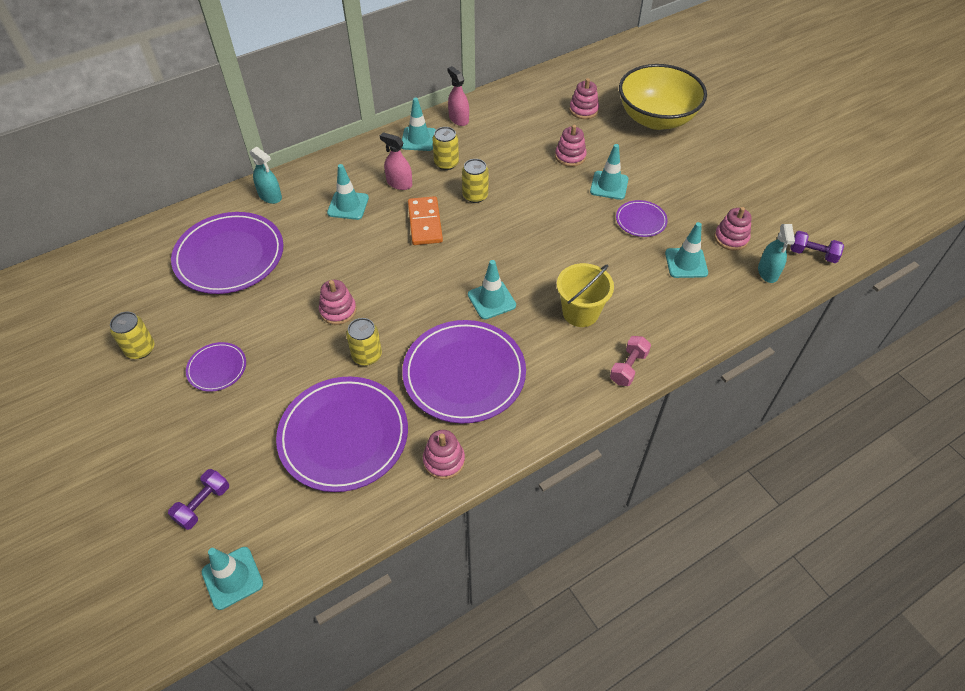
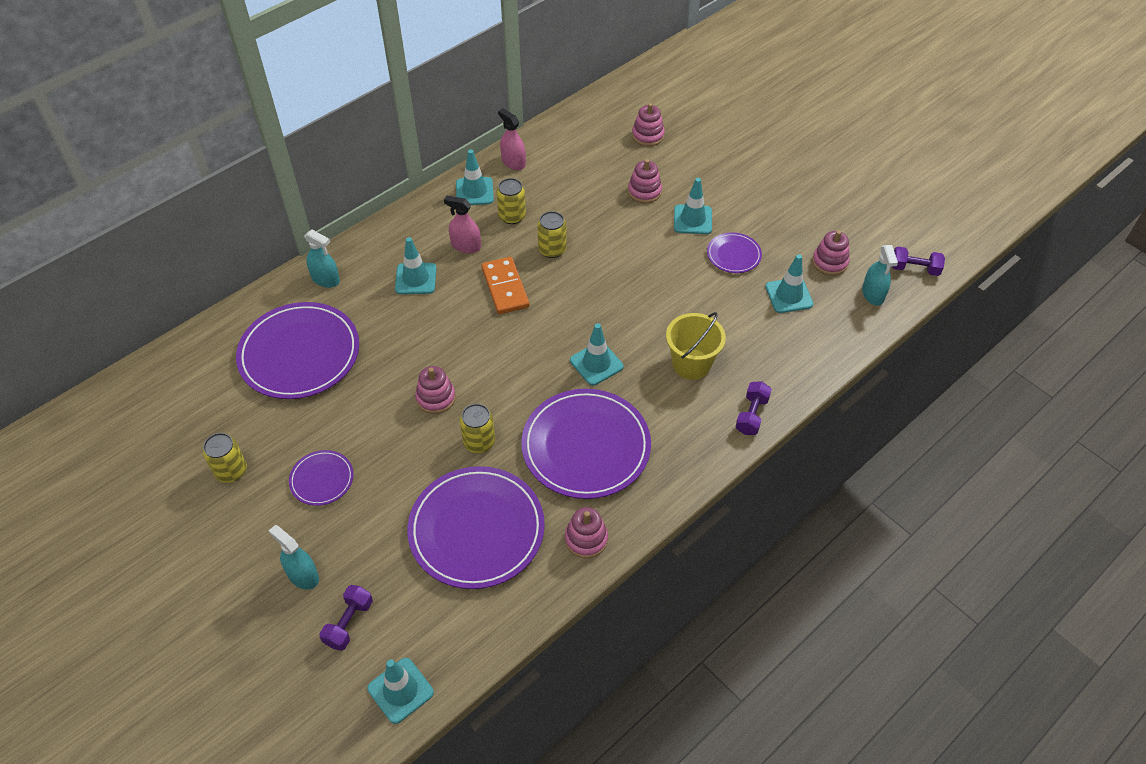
camera: 10 degrees left, 0 degrees up
pink dumbbell [610,336,651,386] -> purple dumbbell [735,381,772,435]
yellow bowl [619,64,707,130] -> none
none -> turquoise spray bottle [269,525,319,590]

